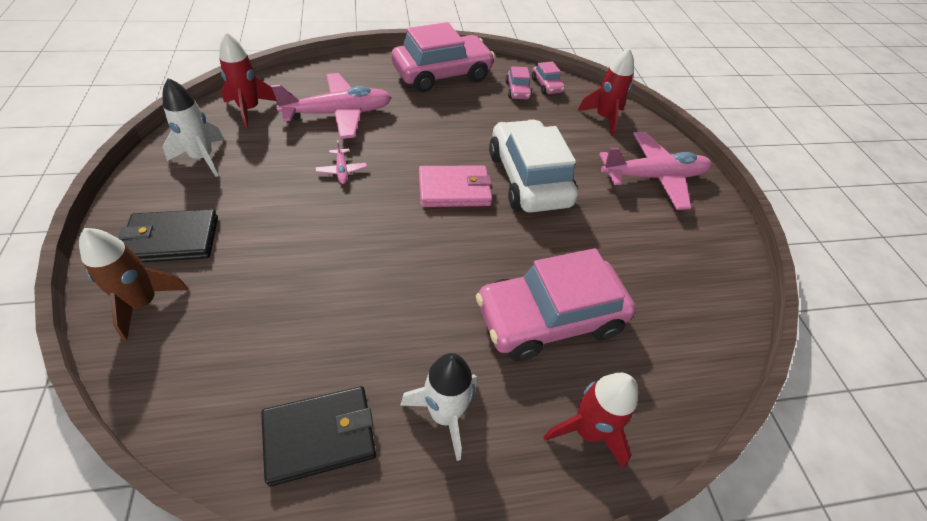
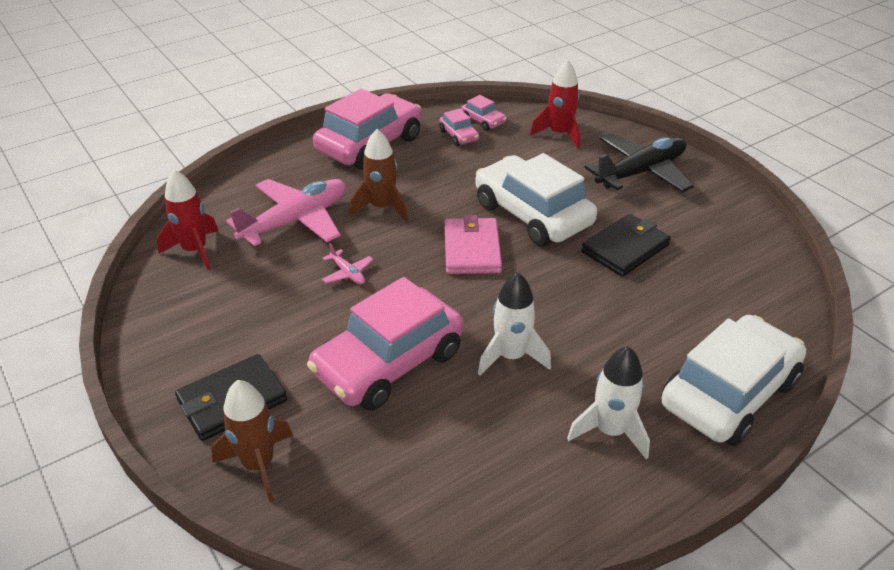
camera: 20 degrees left, 10 degrees down
white rocket [163,78,225,177] -> white rocket moved to [478,272,551,376]
black wallet [261,386,376,486] -> black wallet moved to [581,214,671,277]
pink wallet [419,165,492,207] -> pink wallet turned 60 degrees counterclockwise [445,215,502,274]
pink car [476,248,636,361] -> pink car moved to [307,277,464,411]
red rocket [544,373,638,468] -> white car [661,315,806,446]
pink plane [599,132,711,210] -> black plane [584,133,694,192]
none -> brown rocket [349,129,408,222]

